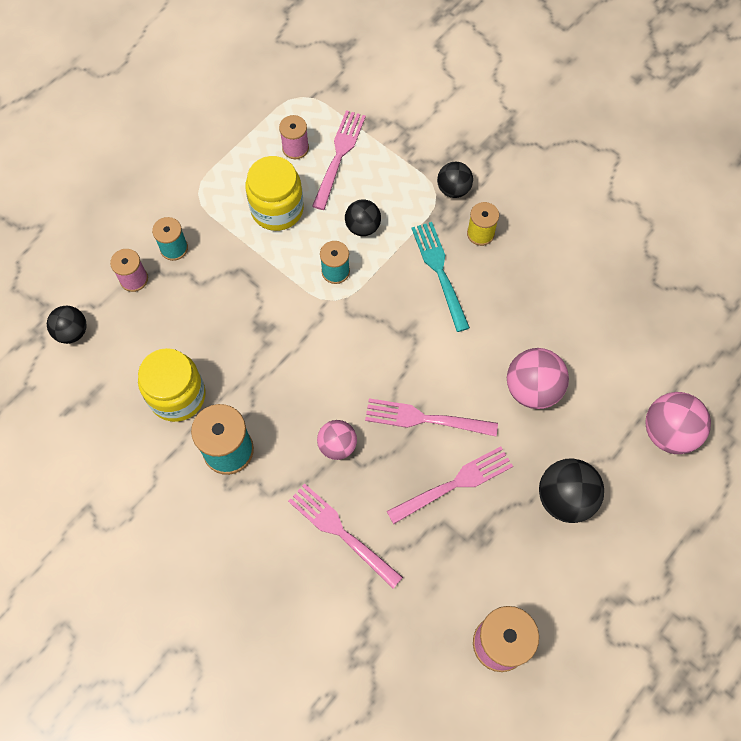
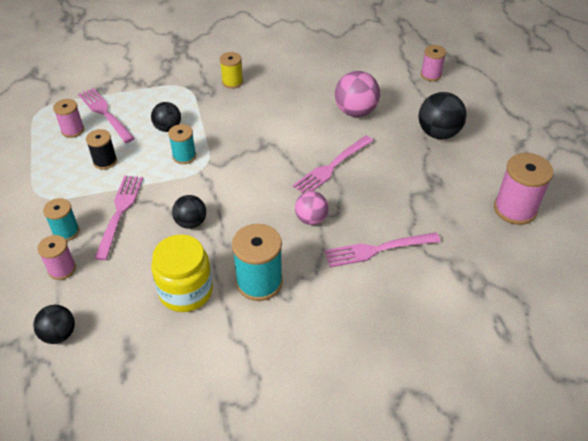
camera: 55 degrees left, 20 degrees down
yellow jar [245,156,304,231] -> black spool [86,129,117,169]
pink fork [387,446,513,524] -> pink fork moved to [94,175,143,260]
turquoise fork [411,222,470,332] -> none
black ball [437,162,473,198] -> black ball moved to [172,195,206,229]
pink ball [646,392,711,454] -> pink spool [421,45,446,81]

